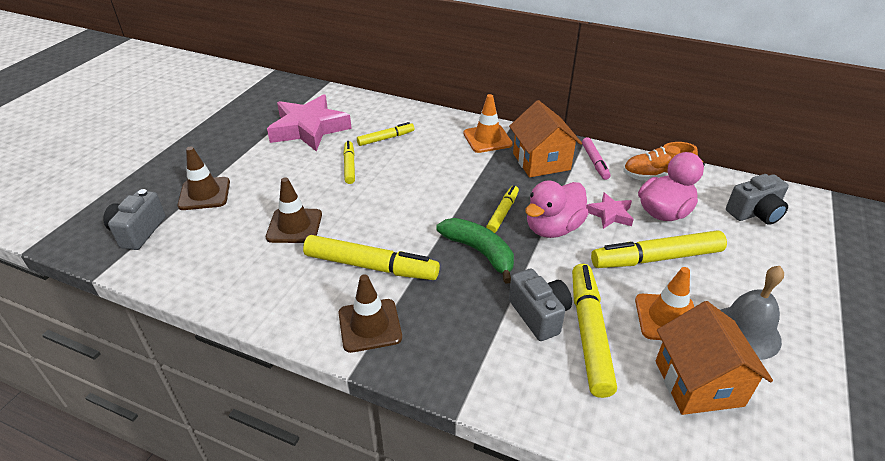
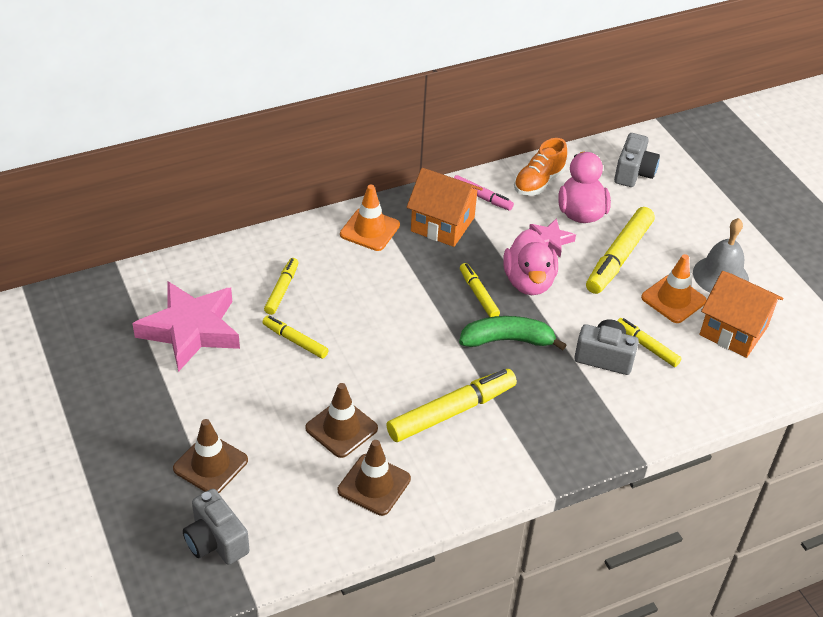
camera: 50 degrees left, 5 degrees up
brown traffic cone [339,274,402,353] -> brown traffic cone moved to [338,440,411,516]
yellow marker [572,264,617,398] -> yellow marker [617,318,682,367], size x0.56

